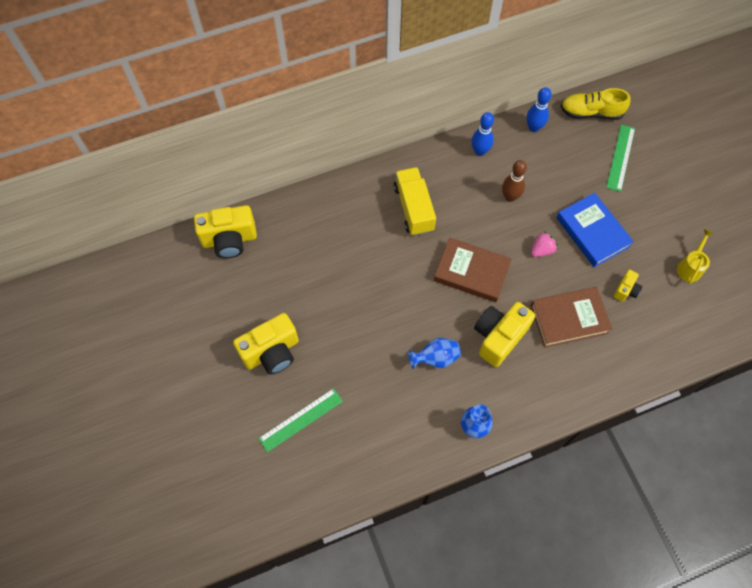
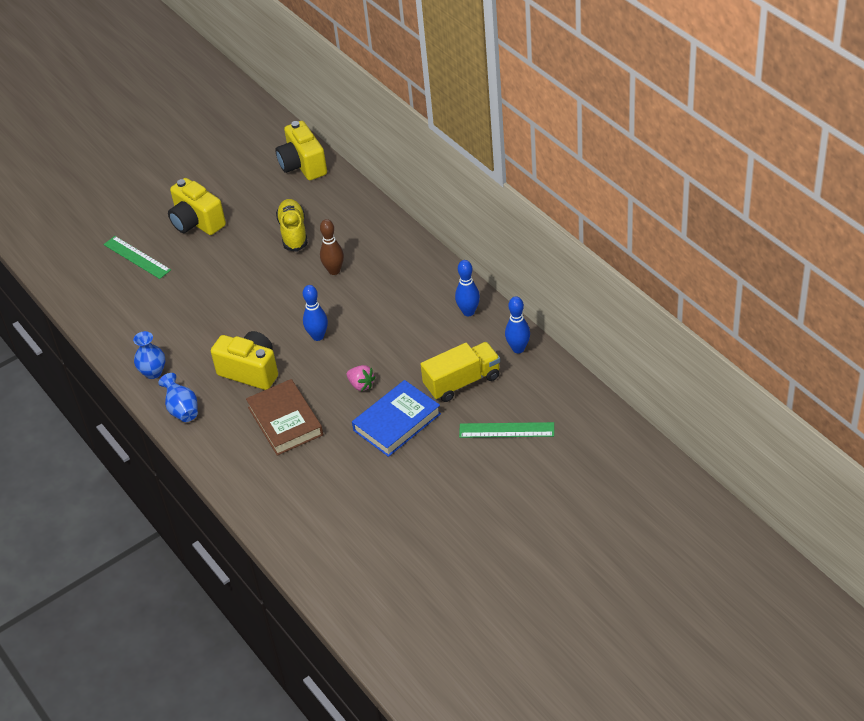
camera: 80 degrees right, 20 degrees down
yellow truck [393,167,436,236] -> yellow truck moved to [421,342,500,402]
blue vase [408,338,461,369] -> blue vase moved to [159,373,198,422]
brown book [434,238,512,302] -> blue bowling pin [303,285,328,341]
brown bowling pin [502,160,527,202] -> brown bowling pin moved to [320,219,344,275]
yellow shoe [561,88,631,120] -> yellow shoe moved to [276,199,308,252]
yellow camera [614,270,642,302] -> none
yellow watering can [677,229,713,284] -> none

